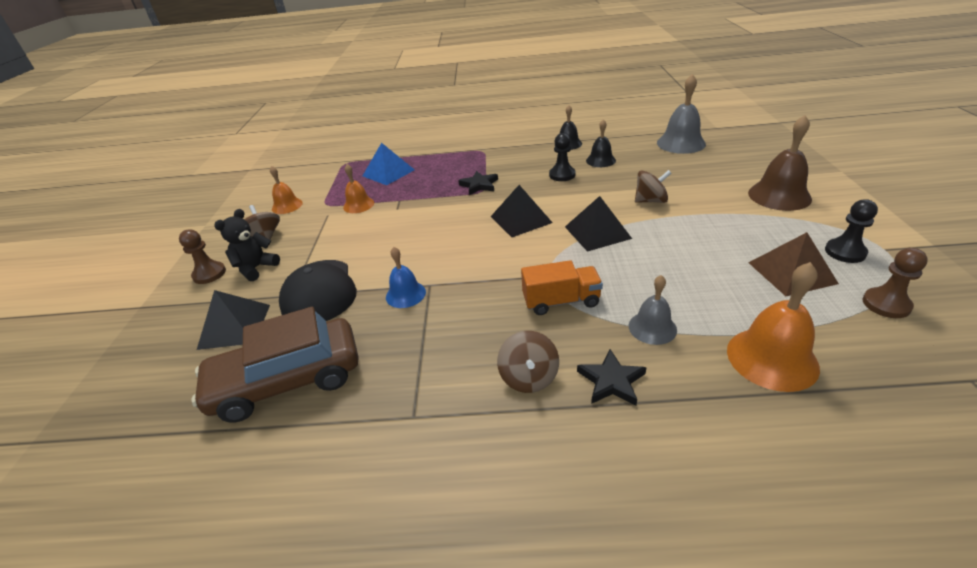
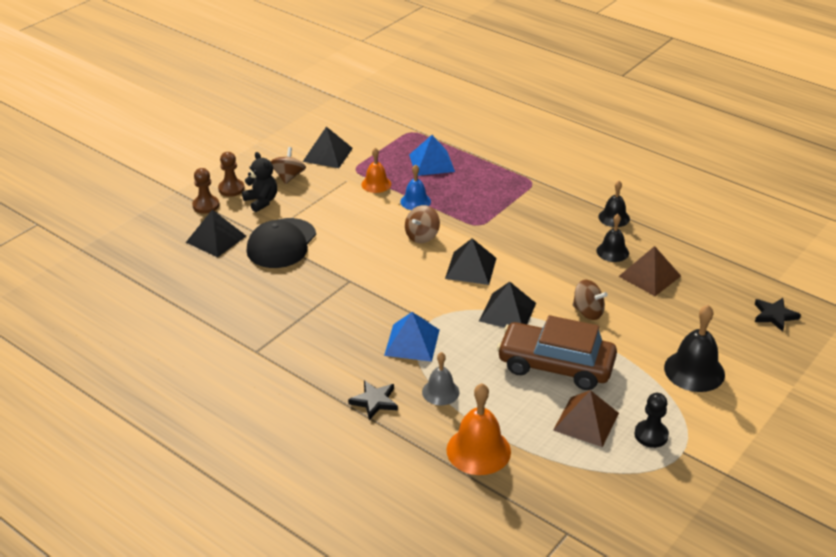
camera: 35 degrees right, 0 degrees up
brown car [191,307,359,423] -> brown car moved to [497,315,617,390]
black teddy bear [214,209,280,281] -> black teddy bear turned 75 degrees clockwise [242,152,277,212]
orange bell [270,166,303,214] -> black pyramid [303,127,353,168]
blue bell [386,247,426,308] -> blue bell moved to [400,164,431,210]
black star [458,171,498,195] -> black star moved to [755,298,801,332]
brown spinning top [497,331,559,393] -> brown spinning top moved to [405,205,440,243]
orange truck [521,260,603,315] -> blue pyramid [384,312,440,362]
black pawn [549,133,576,181] -> none
grey bell [657,74,706,154] -> none
brown bell [748,115,812,211] -> black bell [664,305,725,392]
brown pawn [862,248,928,318] -> brown pawn moved to [192,168,219,214]
none -> brown pyramid [619,246,681,296]

